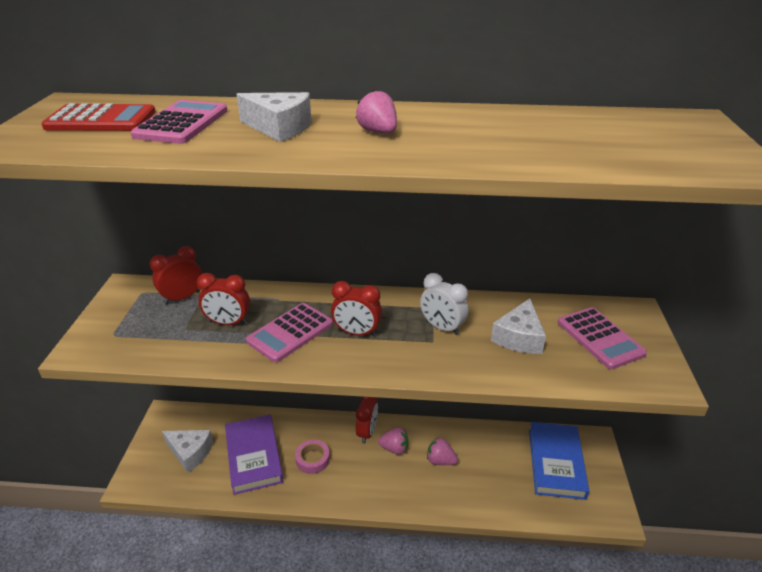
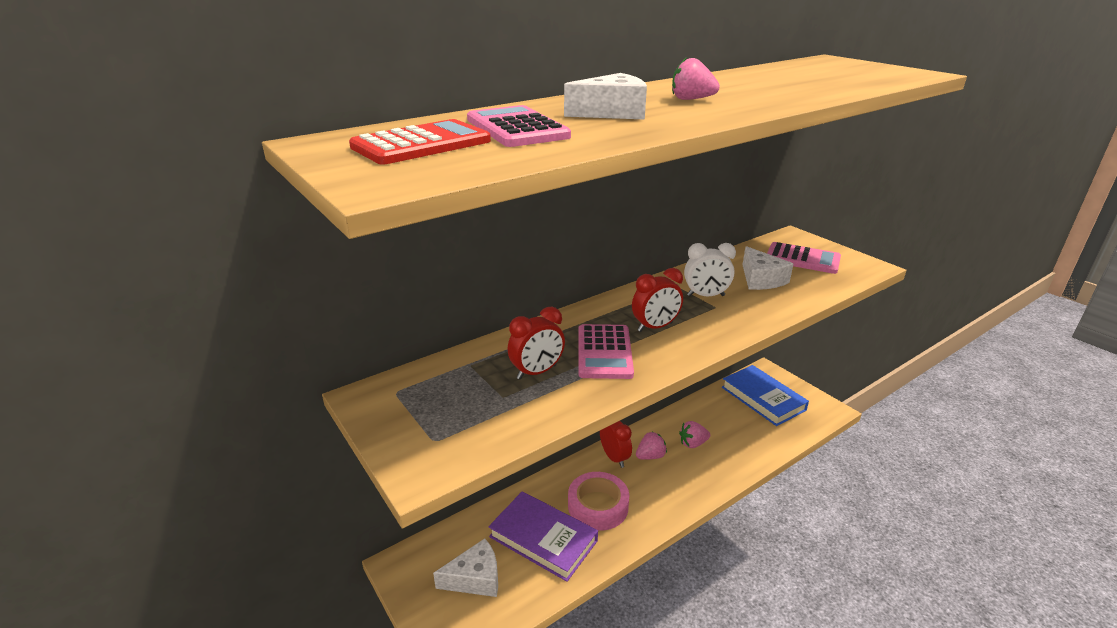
camera: 40 degrees left, 5 degrees down
red clock [150,246,202,304] -> none
pink tape [295,440,330,474] -> pink tape [568,472,629,531], size x1.59

